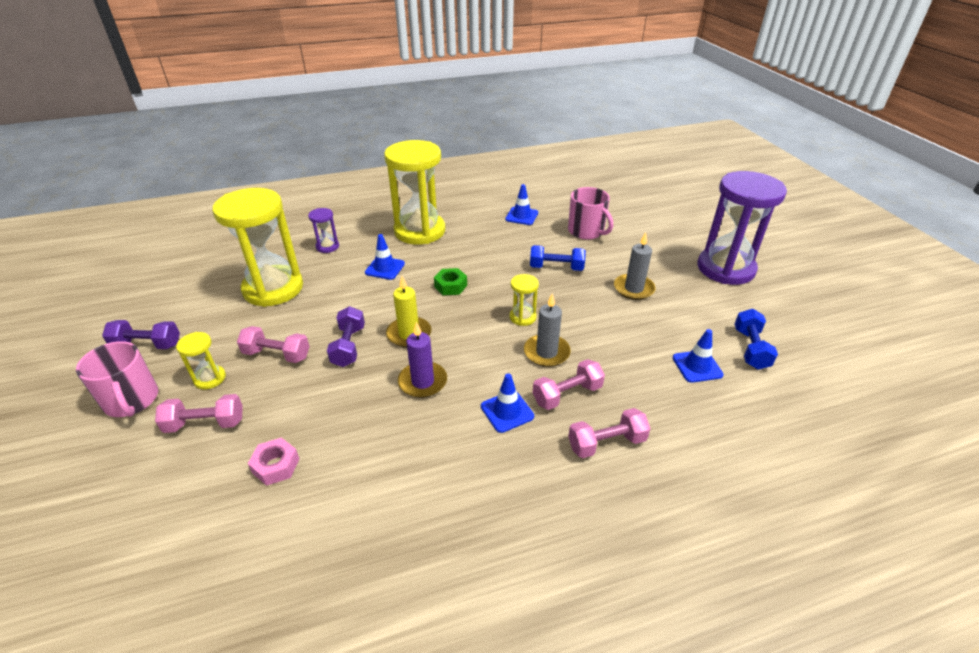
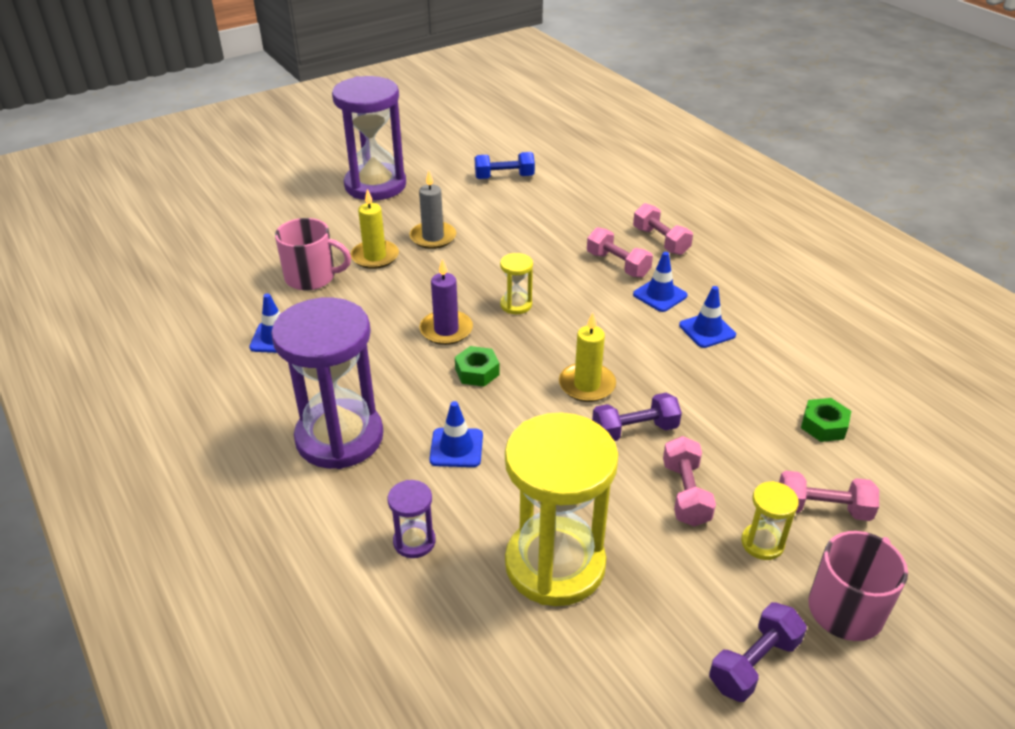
camera: 105 degrees left, 0 degrees up
purple dumbbell [102,320,180,349] -> purple dumbbell turned 60 degrees clockwise [709,602,807,702]
pink dumbbell [155,394,243,433] -> pink dumbbell turned 60 degrees counterclockwise [779,471,879,521]
pink nut [248,438,299,486] -> green nut [801,398,851,442]
yellow hourglass [384,140,445,245] -> purple hourglass [271,297,383,469]
purple candle [398,322,447,398] -> purple candle moved to [419,259,473,345]
grey candle [524,293,571,367] -> none
blue dumbbell [530,245,586,271] -> none
pink mug [568,187,613,240] -> pink mug turned 60 degrees clockwise [275,218,351,290]
blue traffic cone [673,329,724,383] -> blue traffic cone moved to [679,286,736,348]
none -> yellow candle [350,189,399,269]

